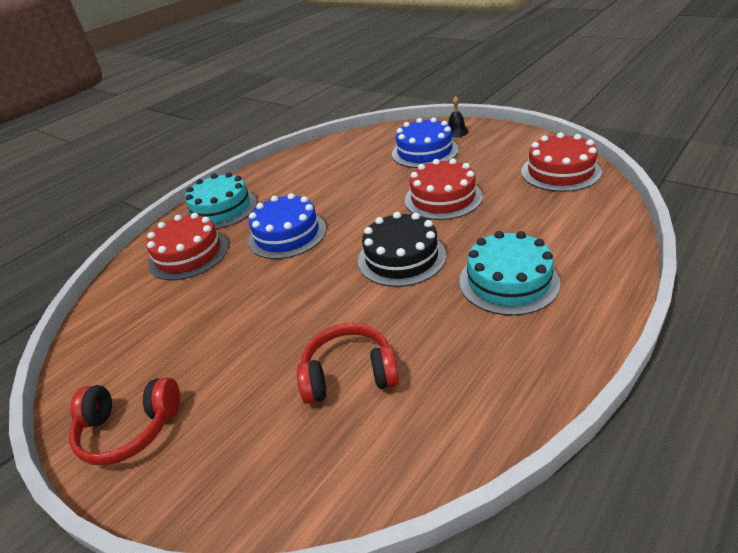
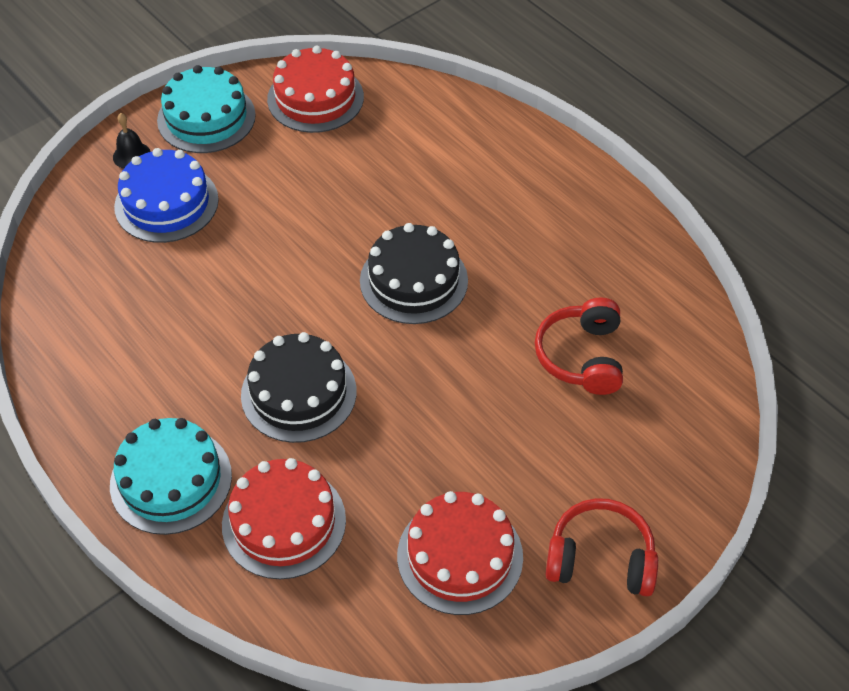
camera: 85 degrees left, 15 degrees up
red headphones [69,377,180,465] -> red headphones turned 90 degrees counterclockwise [546,498,658,596]
blue cake [248,193,326,259] -> black cake [241,332,357,443]
red cake [405,158,482,220] -> red cake moved to [397,491,523,615]
turquoise cake [459,231,560,316] -> turquoise cake moved to [157,65,256,153]

